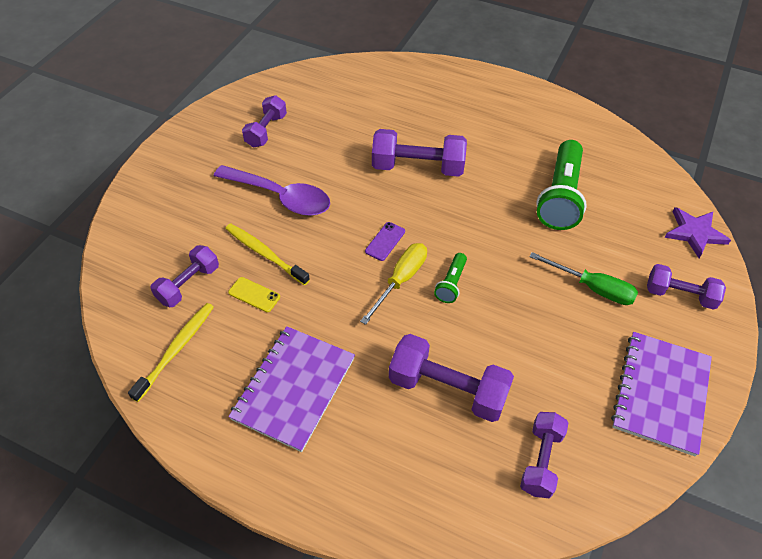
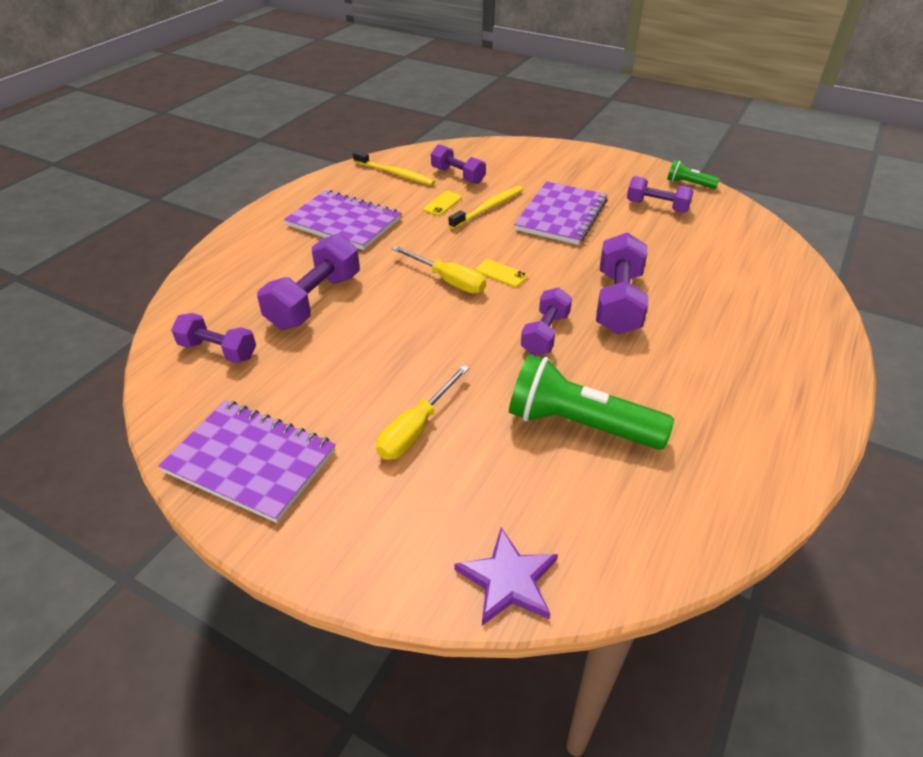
camera: 95 degrees right, 10 degrees down
purple spoon [214,165,330,216] -> purple notebook [514,181,607,245]
purple phone [365,222,405,261] -> yellow phone [475,259,528,287]
green flashlight [434,253,467,303] -> green flashlight moved to [667,160,720,189]
green screwdriver [529,252,638,305] -> yellow screwdriver [376,365,469,460]
purple dumbbell [647,264,726,310] -> purple dumbbell moved to [521,287,572,355]

